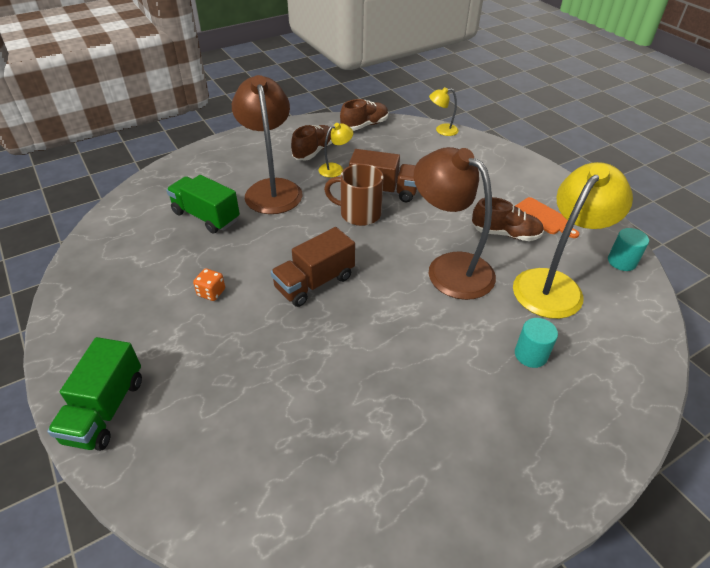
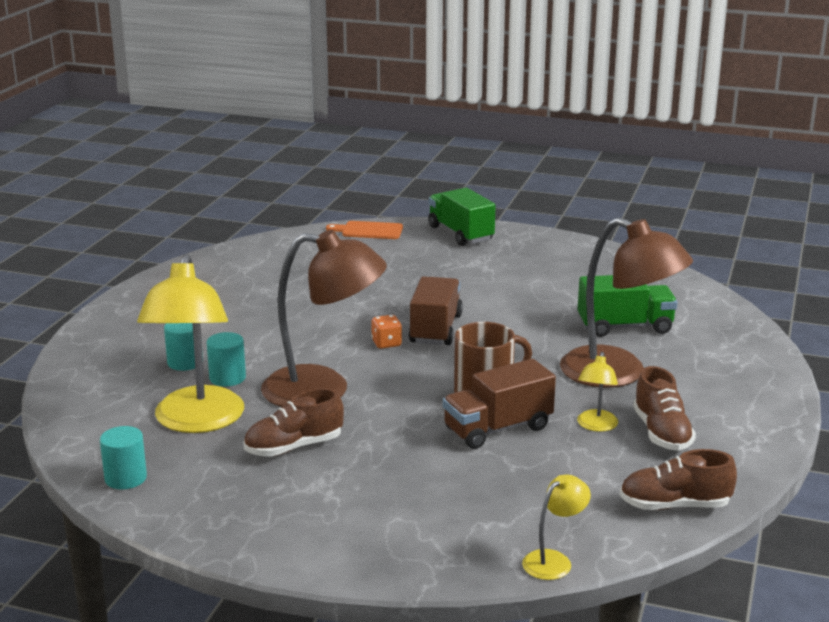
camera: 140 degrees right, 20 degrees down
orange dice [193,268,225,301] -> orange dice moved to [371,315,402,349]
brown shoe [340,99,389,131] -> brown shoe turned 75 degrees clockwise [620,449,737,510]
orange cutting board [515,197,579,238] -> orange cutting board moved to [326,221,403,239]
none -> turquoise cylinder [207,332,246,387]

